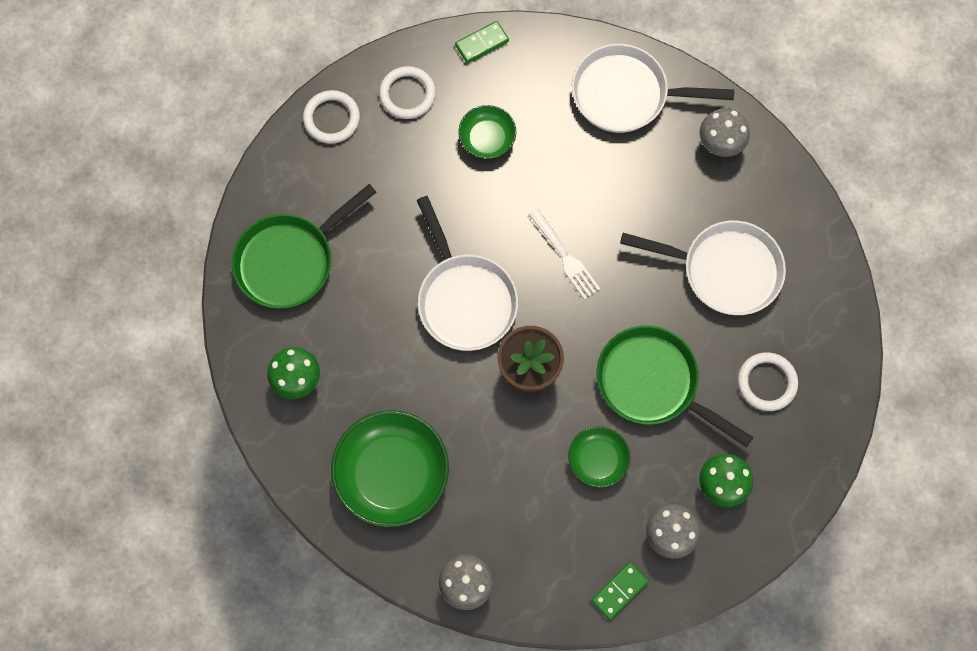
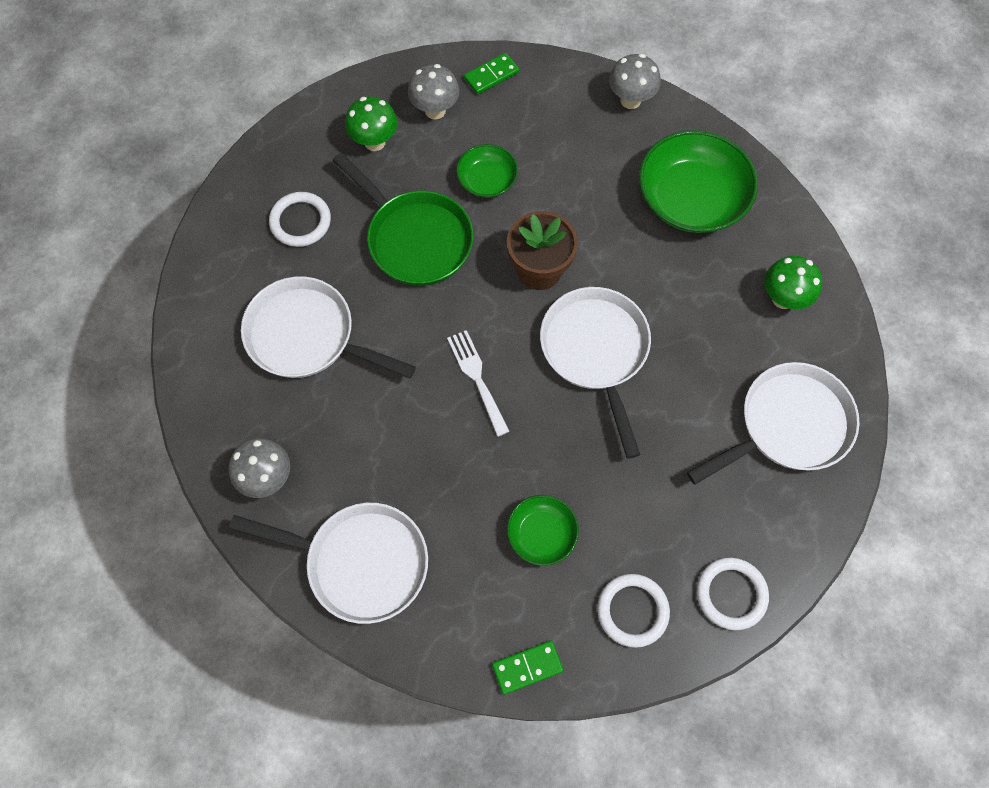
camera: 170 degrees left, 5 degrees down
green pan [232,184,377,309] -> white pan [687,362,860,485]

